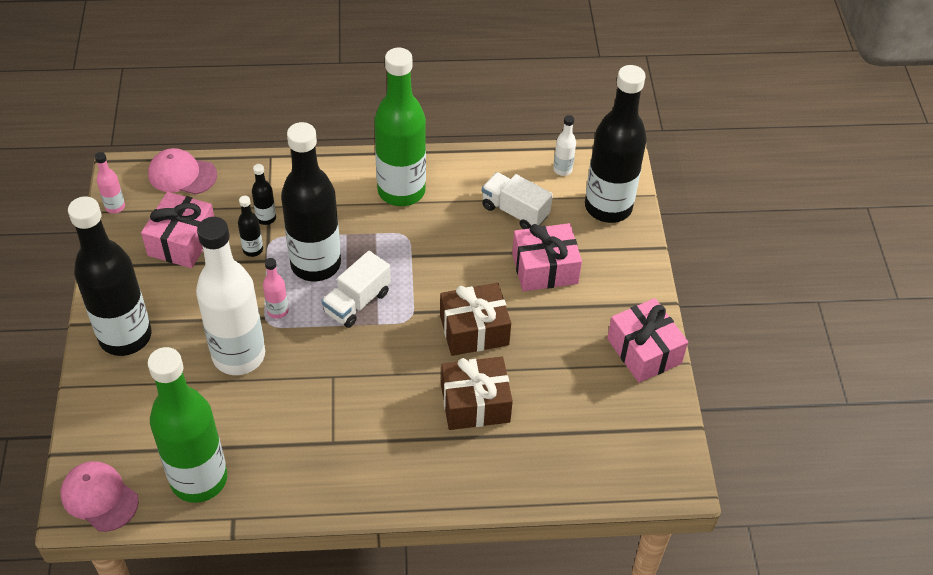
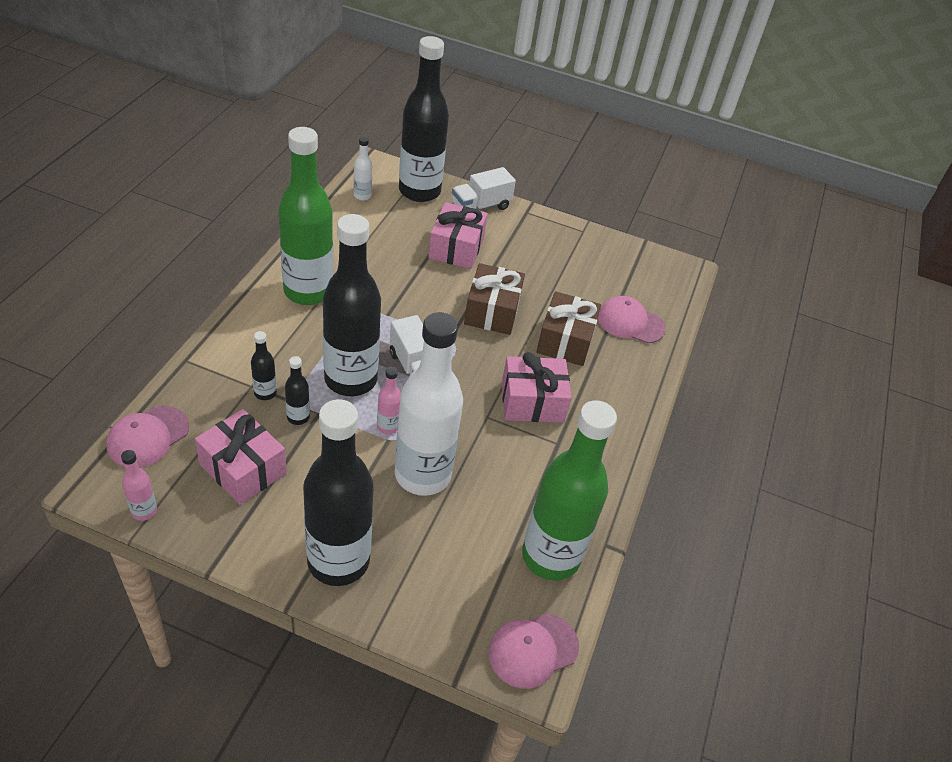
camera: 70 degrees left, 5 degrees down
white truck [482,172,553,229] -> white truck moved to [452,167,516,210]
pink gift [607,298,688,383] -> pink gift moved to [502,352,572,423]
none -> pink cap [598,296,666,343]

